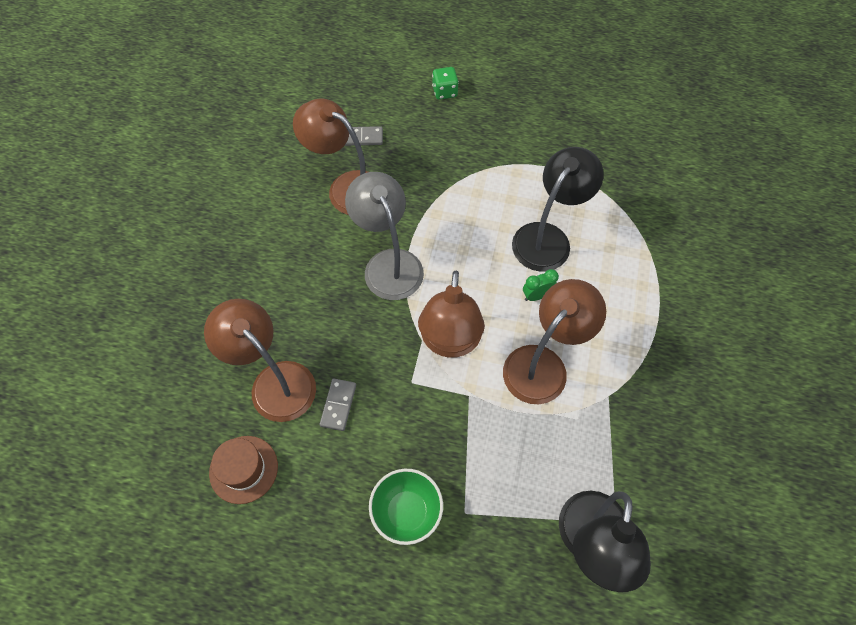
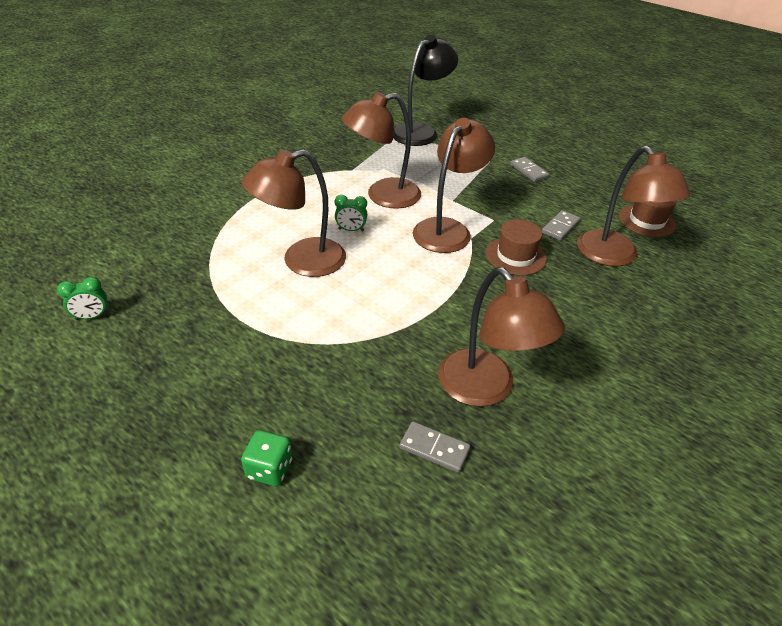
camera: 155 degrees left, 20 degrees down
grey lamp [345,172,424,300] -> none
green bowl [369,469,443,545] -> grey domino [510,157,549,182]
black lamp [512,147,603,272] -> brown lamp [242,149,346,277]
none -> green clock [57,277,109,320]
none -> brown hat [486,219,547,276]

